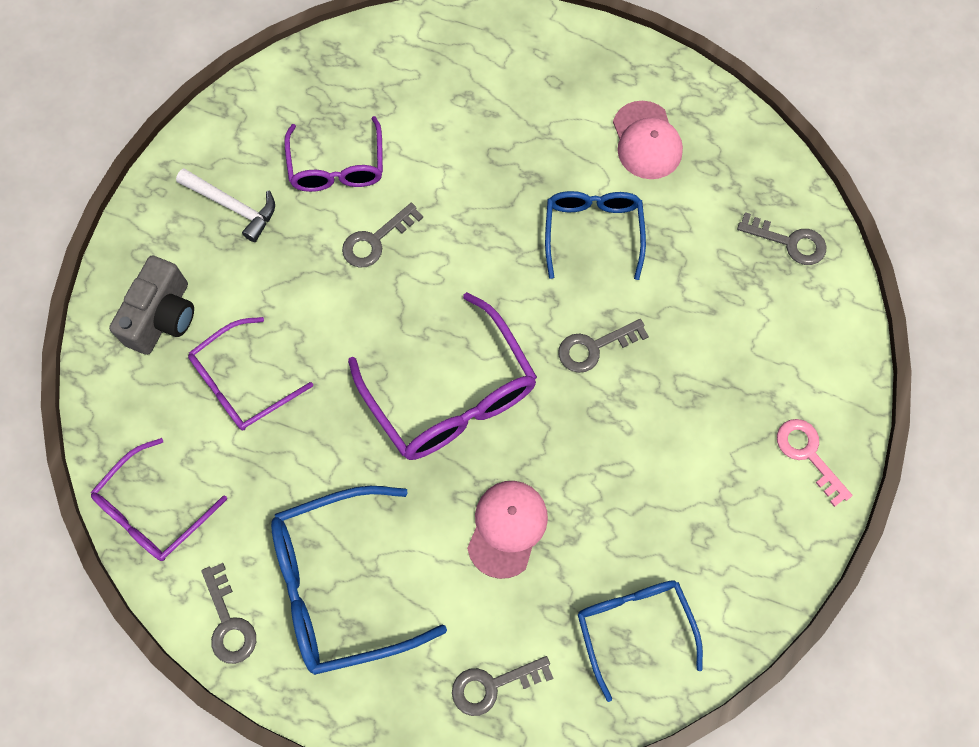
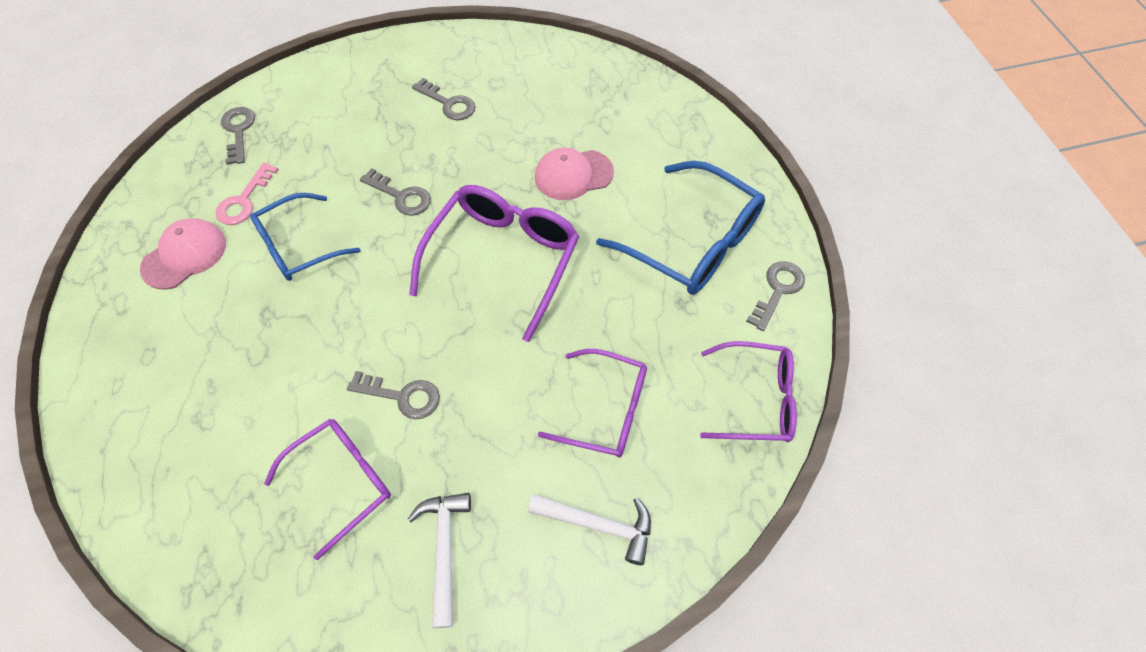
camera: 125 degrees left, 10 degrees down
grey camera [109,256,194,355] -> white hammer [528,494,651,565]
grey key [452,656,554,716] -> grey key moved to [412,78,476,120]
blue glasses [578,580,703,702] -> none
pink key [777,419,852,507] -> pink key moved to [216,163,279,225]

